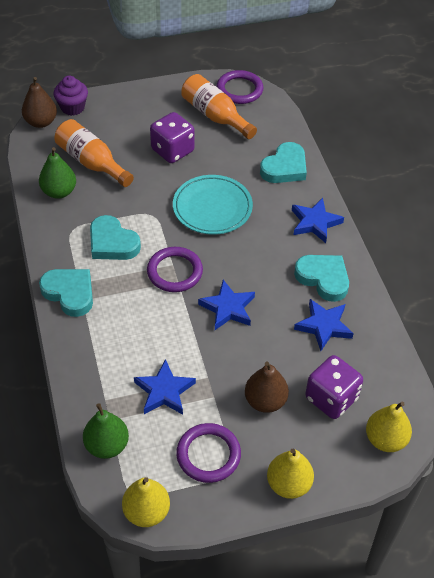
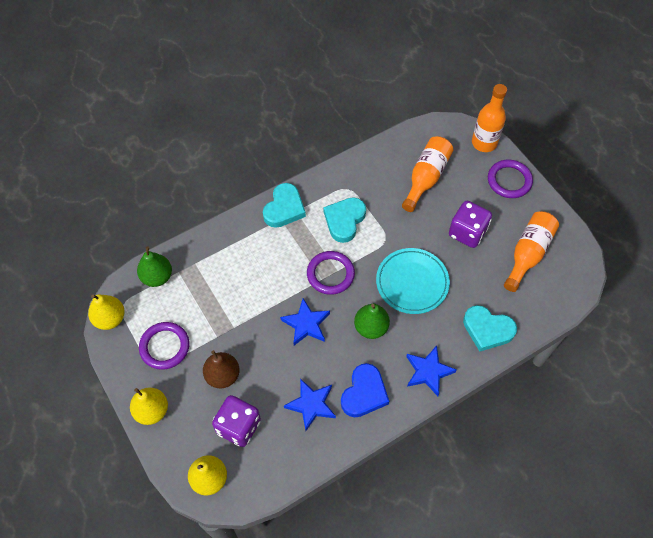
camera: 75 degrees right, 10 degrees up
brown pear [22,77,57,128] -> none
green pear [39,147,76,199] -> green pear moved to [354,303,390,339]
purple cupcake [53,76,88,116] -> orange bottle [472,84,507,152]
blue star [134,359,196,415] -> none
purple ring [216,70,264,104] -> purple ring moved to [488,160,533,198]
turquoise heart [294,255,349,302] -> blue heart [341,363,389,417]

